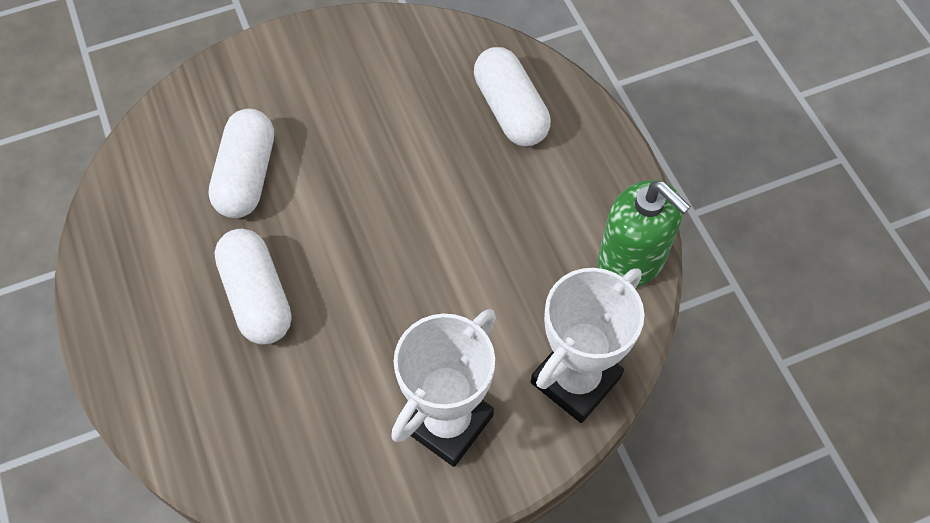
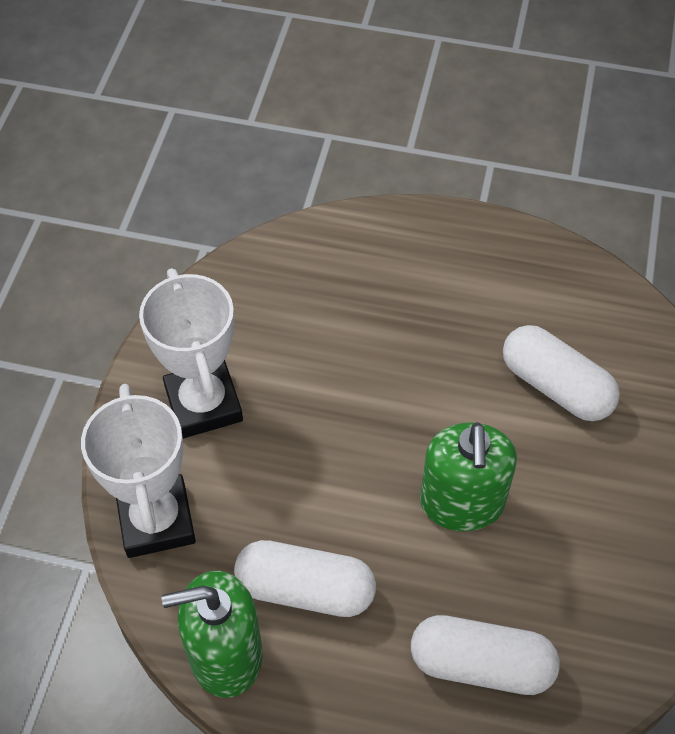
camera: 125 degrees right, 5 degrees down
white capsule [214,229,291,345] -> white capsule moved to [234,540,376,617]
none -> green soap dispenser [420,422,517,531]

